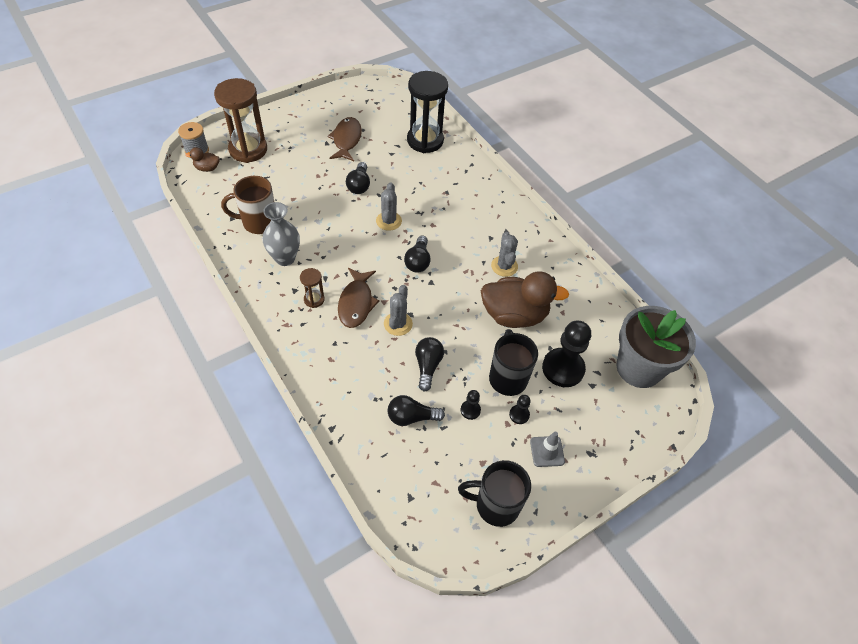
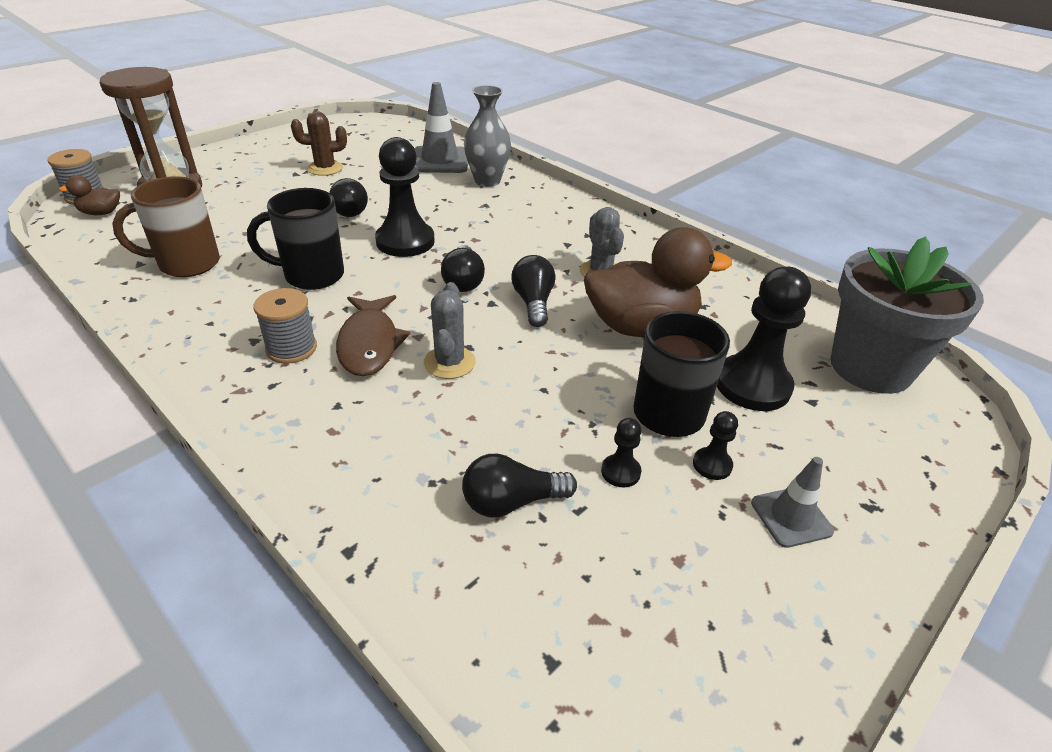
camera: 10 degrees left, 15 degrees down
grey vase [262,202,300,266] -> grey vase moved to [464,85,511,187]
brown hourglass [300,268,325,308] -> grey spool [253,288,317,364]
brown fish [327,117,362,161] -> brown cactus [291,111,347,176]
grey cactus [376,182,402,231] -> black pawn [375,137,435,257]
black hourglass [407,71,448,153] -> grey traffic cone [414,82,468,173]
black light bulb [415,337,444,391] -> black light bulb moved to [511,255,555,327]
black mug [458,460,531,527] -> black mug moved to [247,188,344,290]

